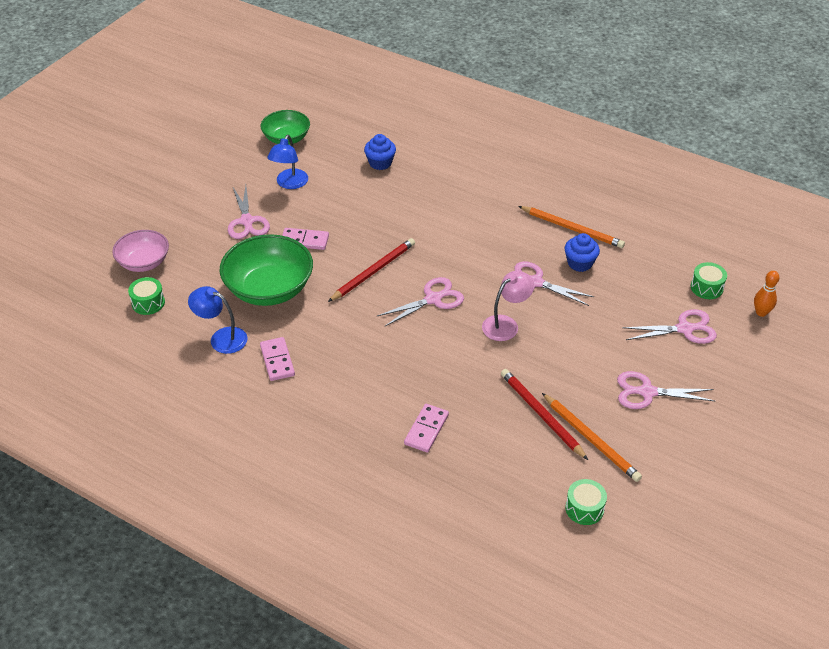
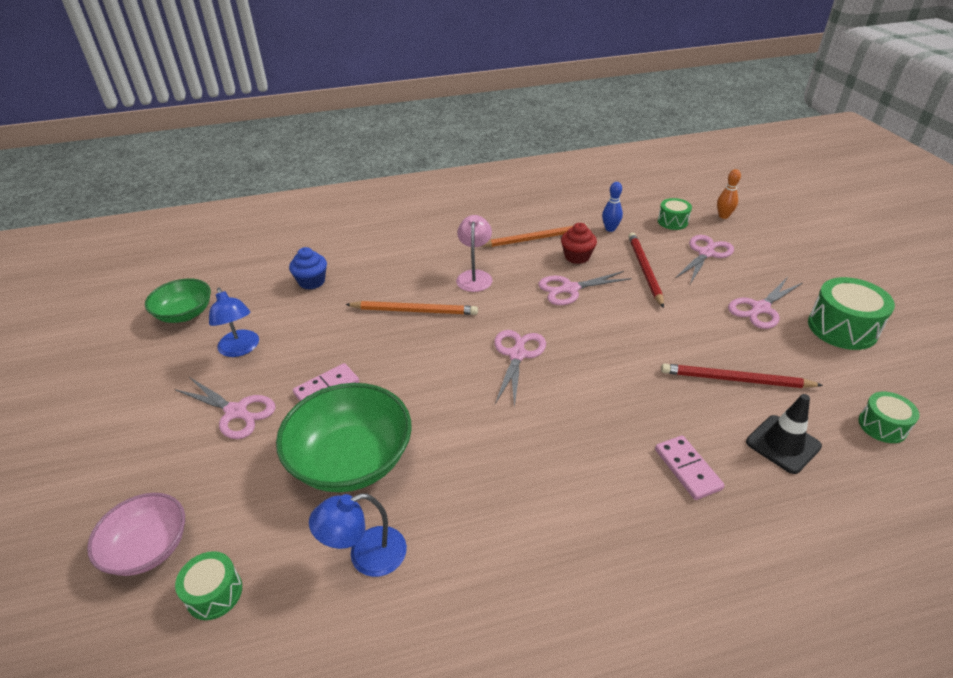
camera: 45 degrees left, 5 degrees down
pink domino [260,337,295,381] -> none
red pencil [328,238,415,302] -> red pencil moved to [628,232,664,308]
pink lamp [482,271,534,341] -> pink lamp moved to [456,215,492,292]
orange pencil [542,393,642,482] -> orange pencil moved to [345,301,478,315]
blue cupcake [565,233,600,272] -> red cupcake [561,223,597,264]
none -> blue bowling pin [602,182,623,232]
none -> black traffic cone [746,394,822,474]
none -> green drum [808,277,895,350]

